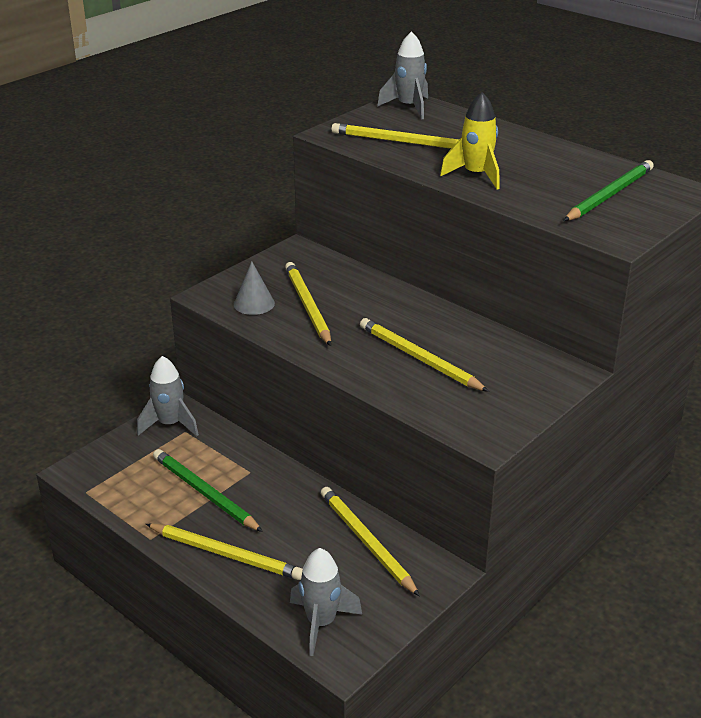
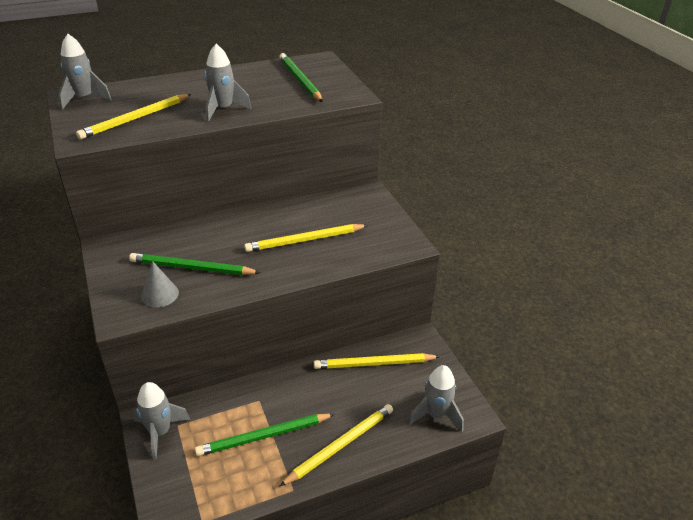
camera: 65 degrees left, 5 degrees up
yellow pencil [285,262,331,346] -> green pencil [129,253,261,275]
yellow rocket [440,92,499,189] -> grey rocket [205,44,252,122]

